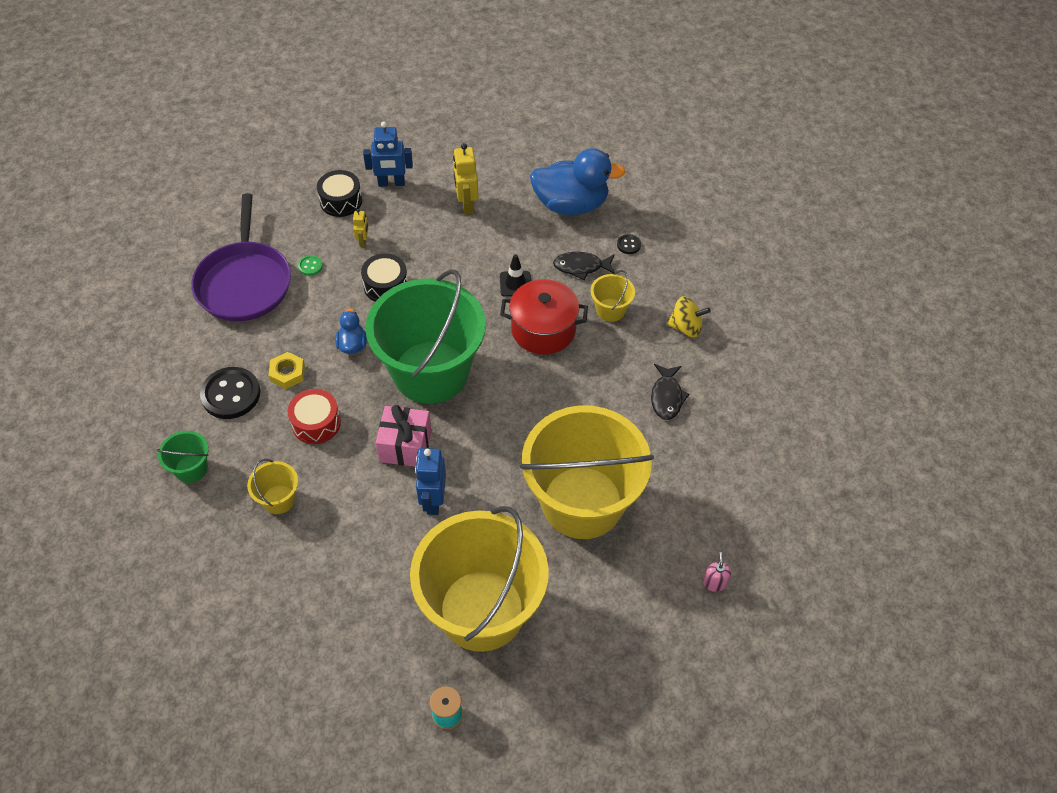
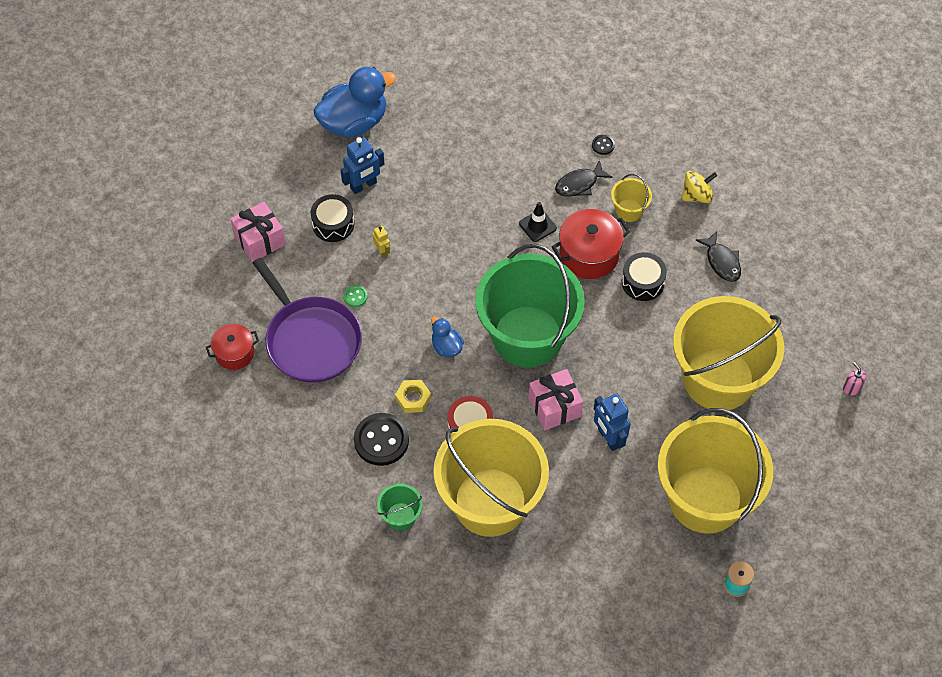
camera: 30 degrees left, 5 degrees up
yellow bucket [247,459,298,514] -> yellow bucket [433,419,549,537], size x2.49
black drum [361,253,408,302] -> black drum moved to [622,252,667,301]
yellow robot [453,143,479,214] -> none
blue duck [530,148,626,215] -> blue duck moved to [313,67,396,138]
none -> red pot [206,324,259,370]
none -> pink gift [231,202,286,262]

